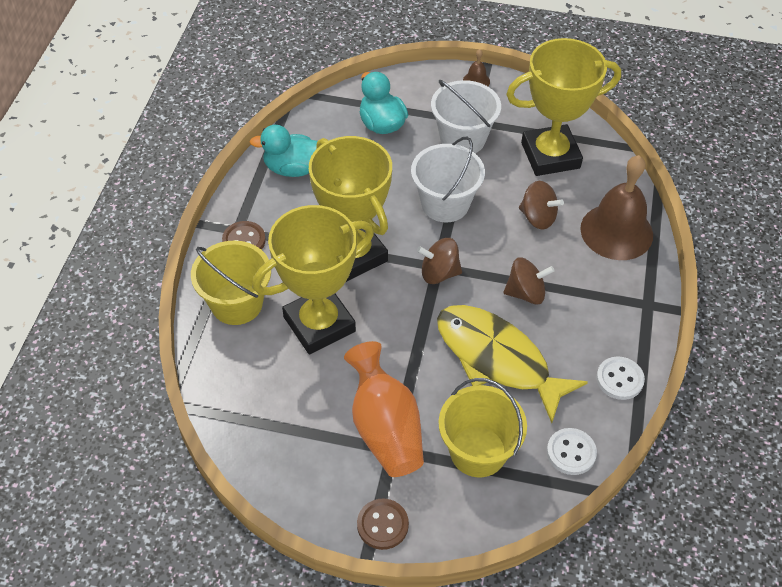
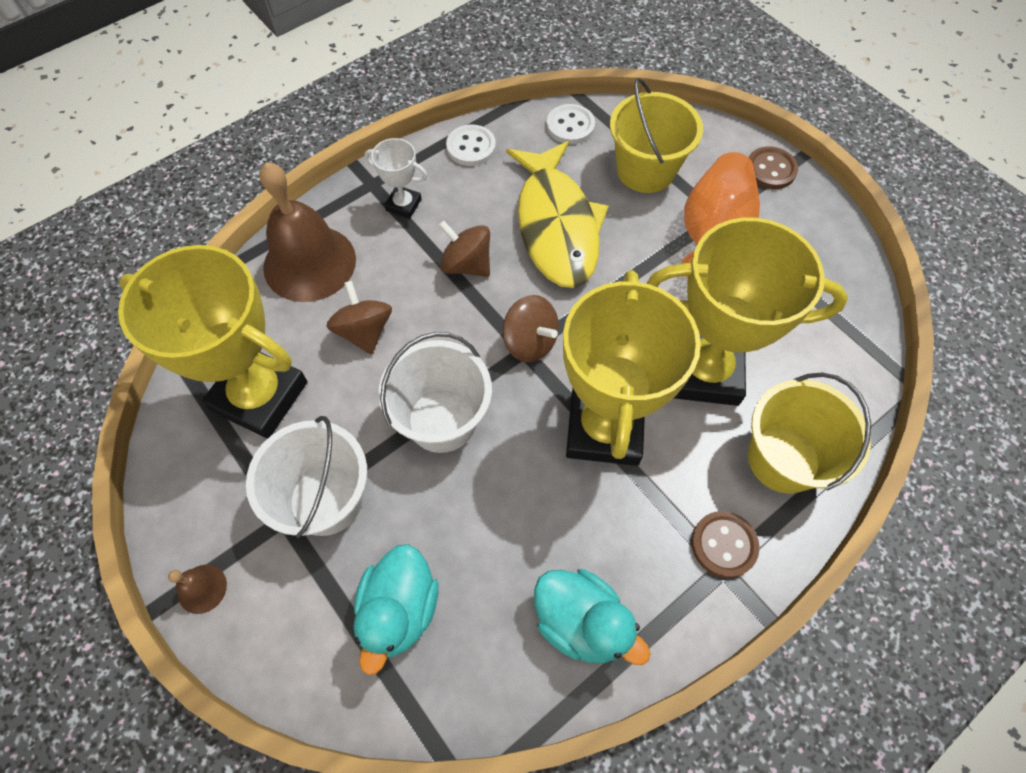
camera: 140 degrees left, 10 degrees up
none -> white trophy [365,138,427,219]

